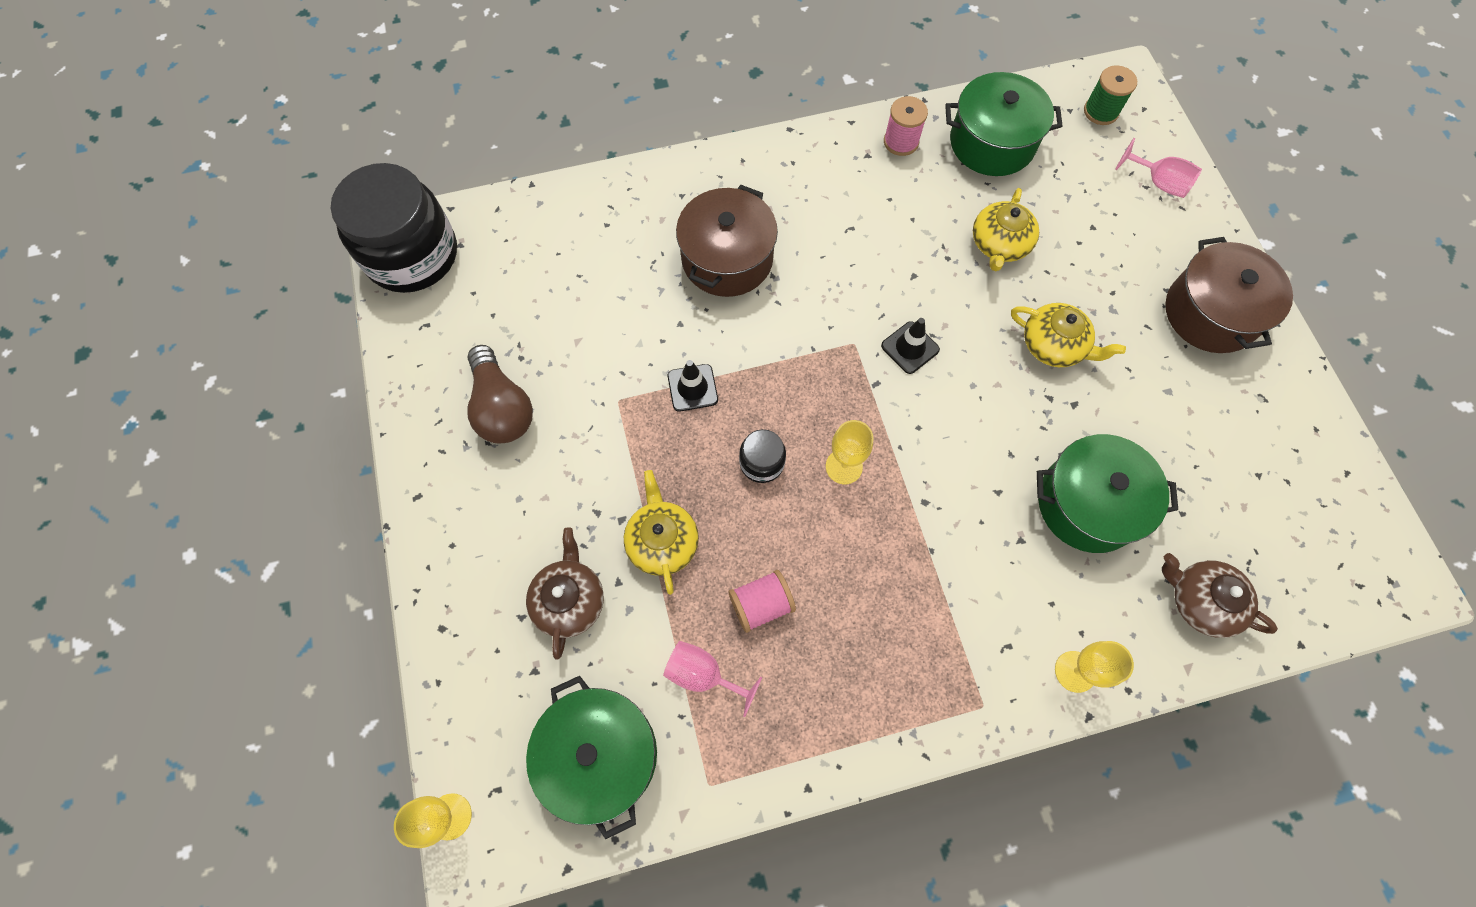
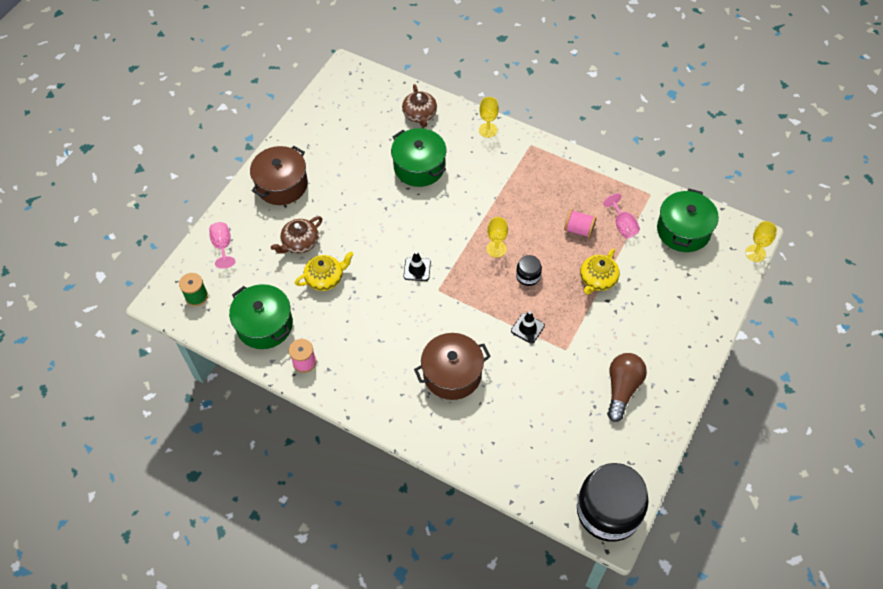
camera: 135 degrees left, 10 degrees down
brown teapot [526,528,604,660] -> brown teapot moved to [271,216,322,254]
yellow teapot [1011,303,1126,367] -> none

